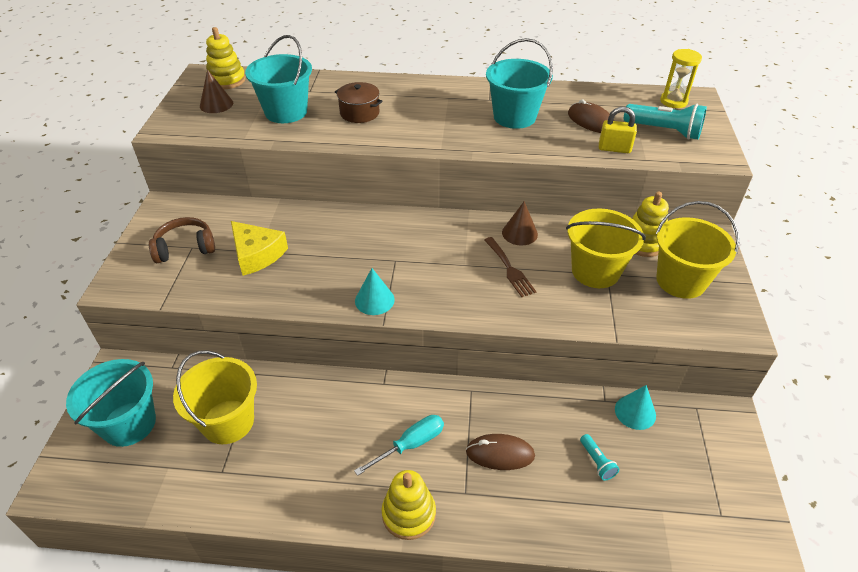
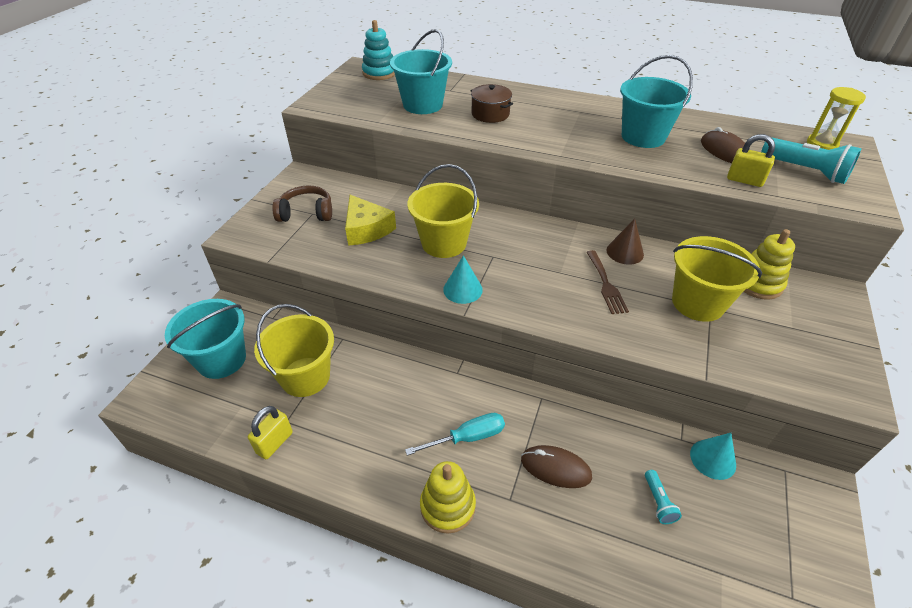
camera: 15 degrees right, 0 degrees up
brown cone [200,69,233,113] -> none
yellow stacking toy [206,27,246,89] -> turquoise stacking toy [362,20,395,80]
yellow bucket [656,201,739,299] -> yellow bucket moved to [407,164,479,258]
none -> yellow padlock [248,406,293,459]

